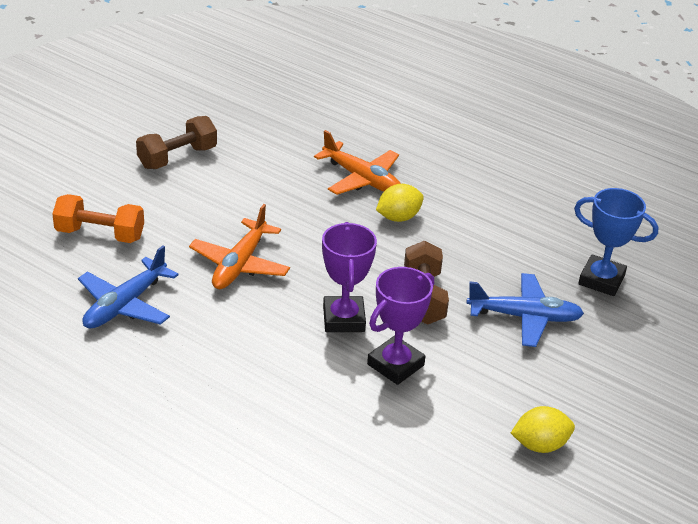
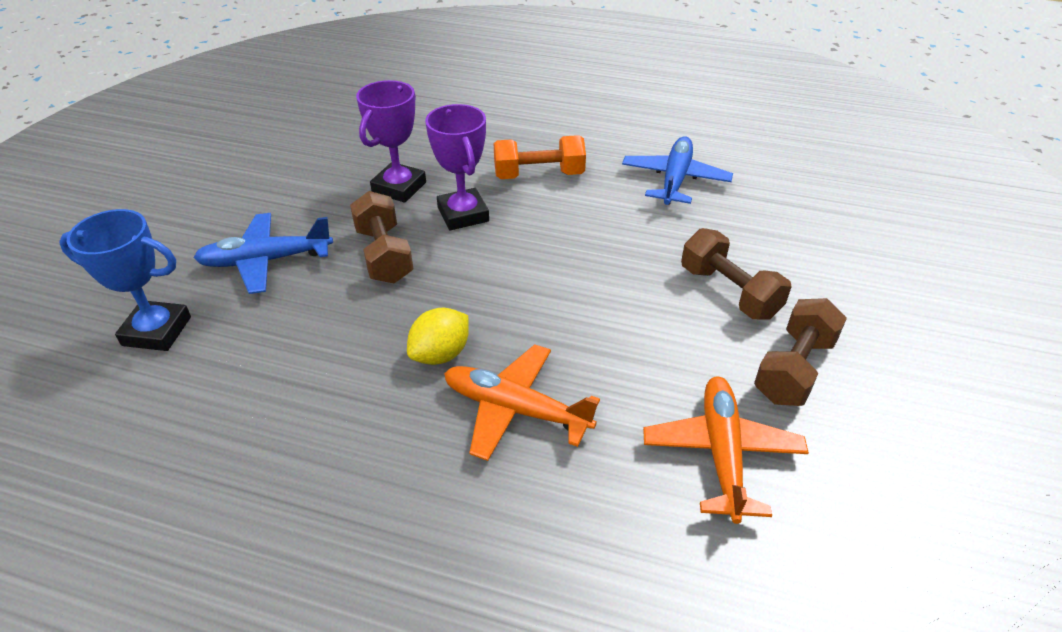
camera: 165 degrees right, 5 degrees up
orange dumbbell [52,194,144,243] -> orange dumbbell moved to [494,135,586,179]
orange plane [189,204,290,289] -> orange plane moved to [643,376,809,524]
yellow lemon [511,406,575,453] -> none
none -> brown dumbbell [681,228,792,320]

